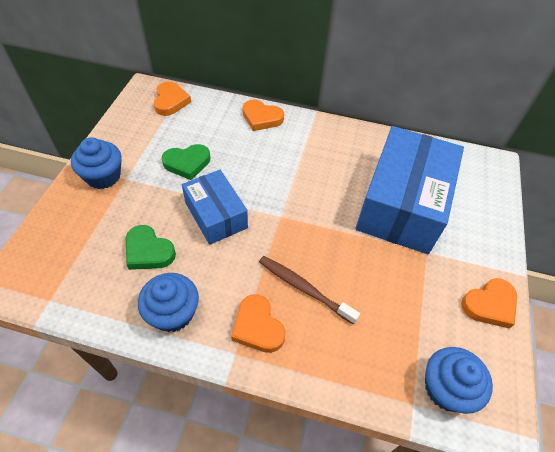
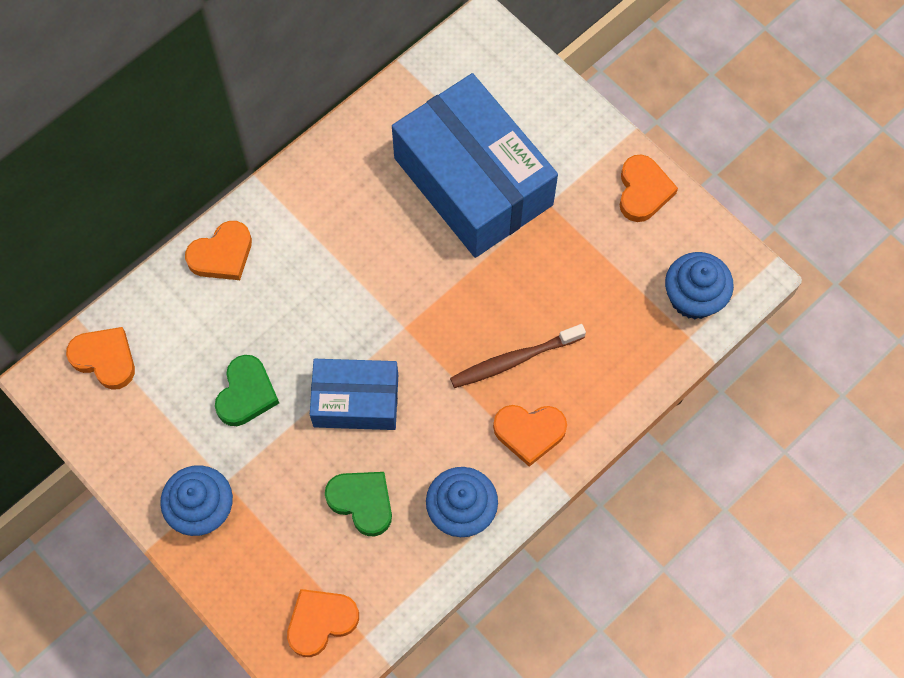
camera: 55 degrees left, 15 degrees up
green heart [126,225,176,270] -> green heart turned 120 degrees counterclockwise [325,472,392,536]
none -> orange heart [287,589,359,657]

